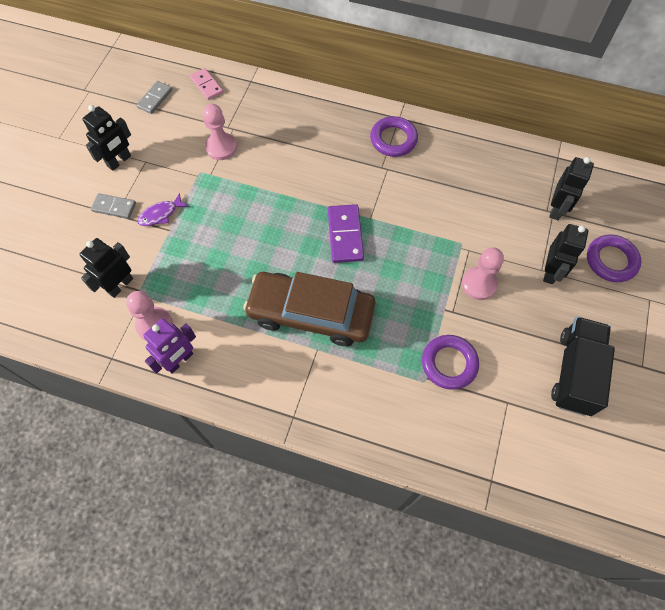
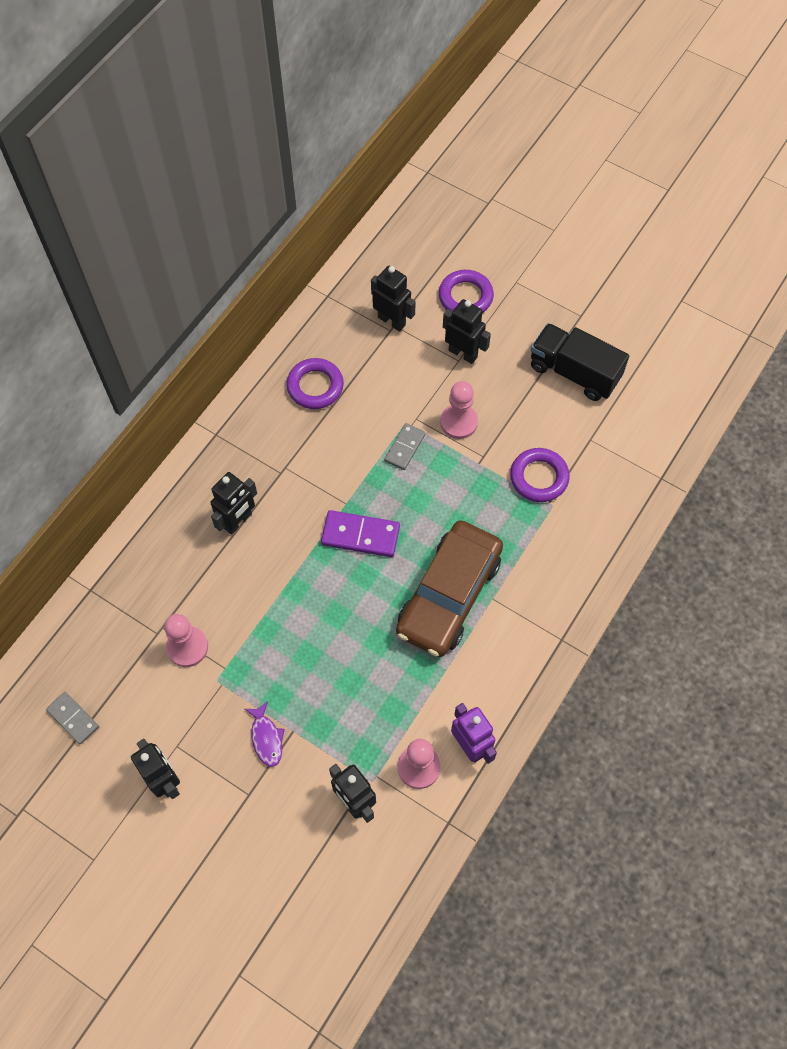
camera: 75 degrees left, 0 degrees up
grey domino [91,193,136,219] -> grey domino moved to [384,423,426,470]
pink domino [190,68,223,100] -> none
purple ring [370,116,418,157] -> purple ring moved to [286,358,344,409]
none -> black robot [210,472,257,535]

